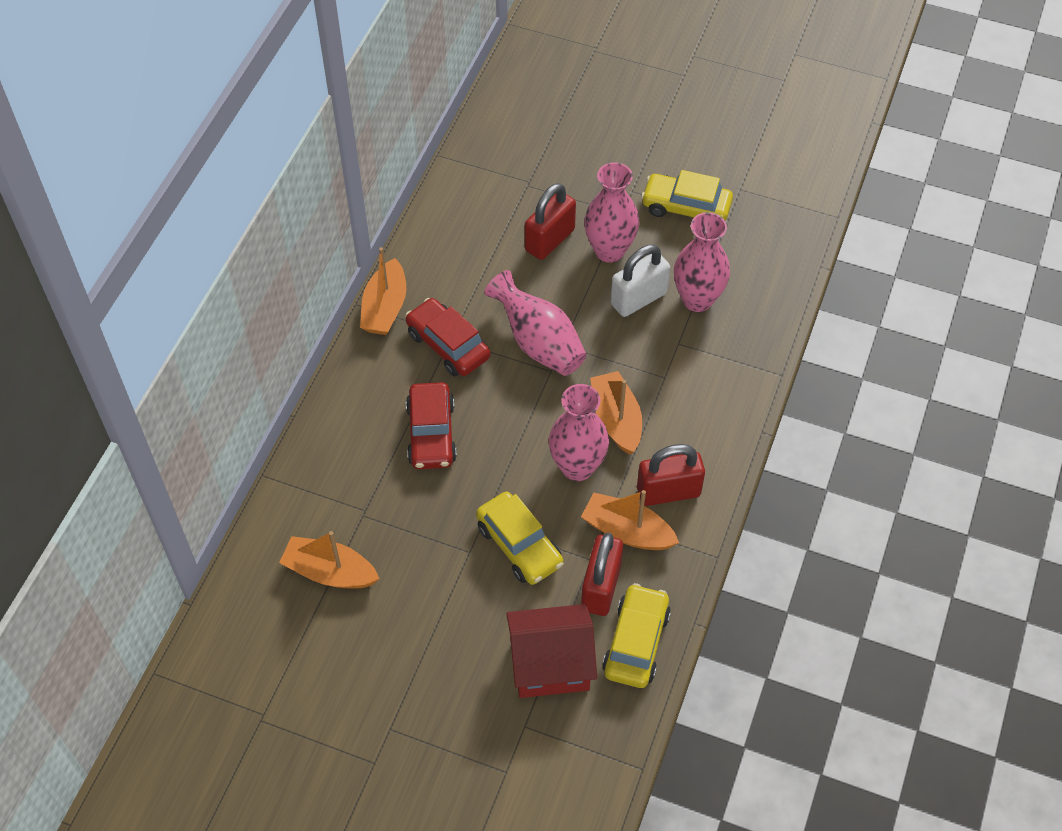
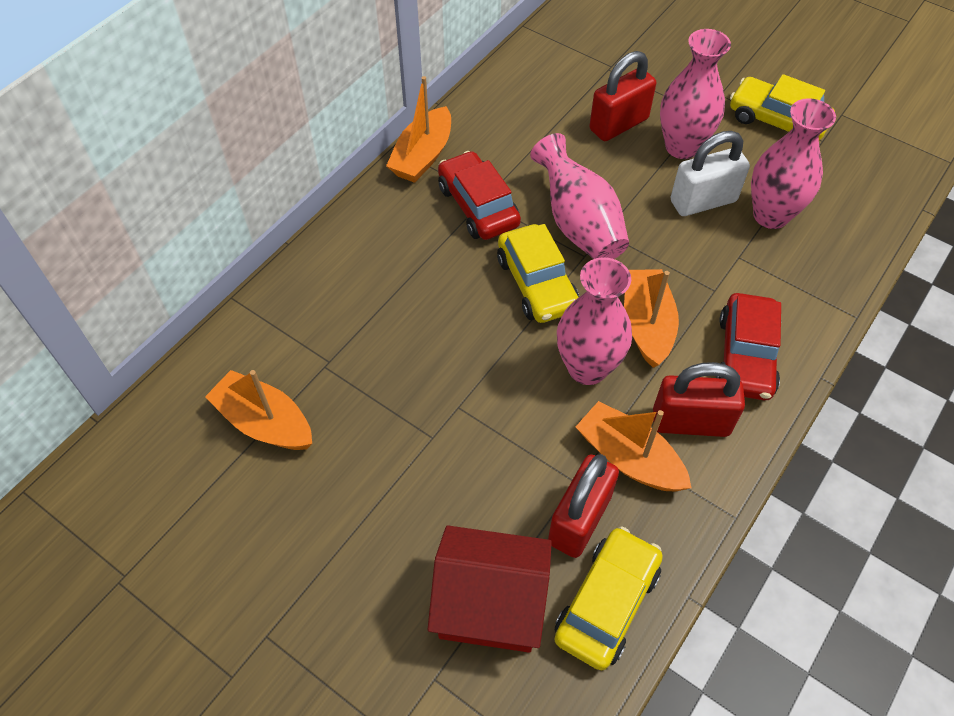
camera: 15 degrees right, 0 degrees up
red car [406,382,457,469] -> red car moved to [716,293,781,400]
yellow car [476,492,563,585] -> yellow car moved to [497,224,579,323]

